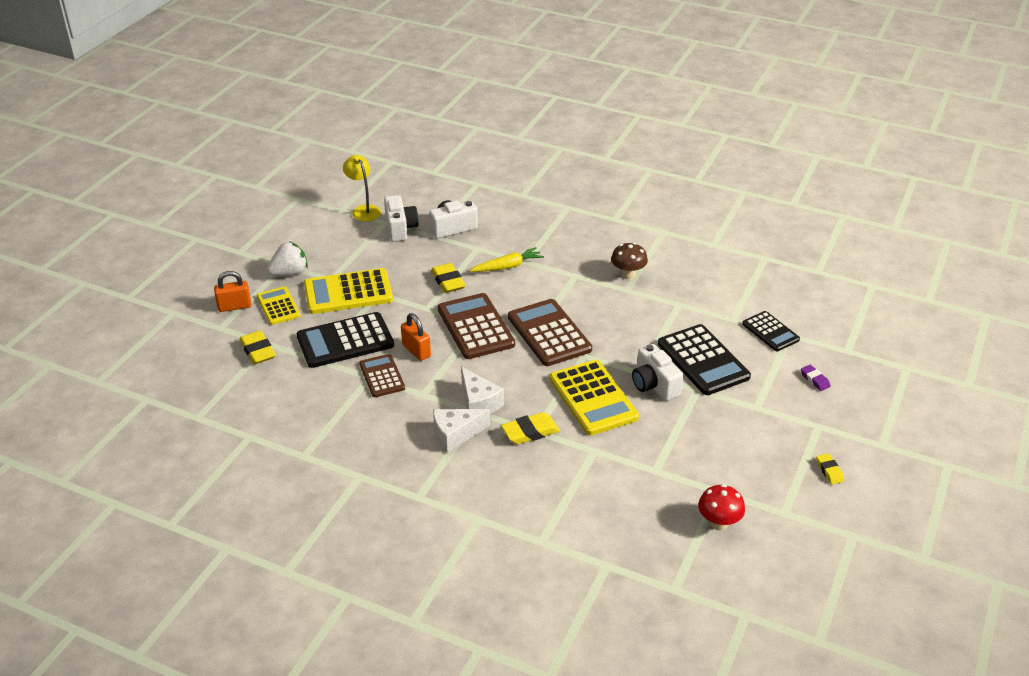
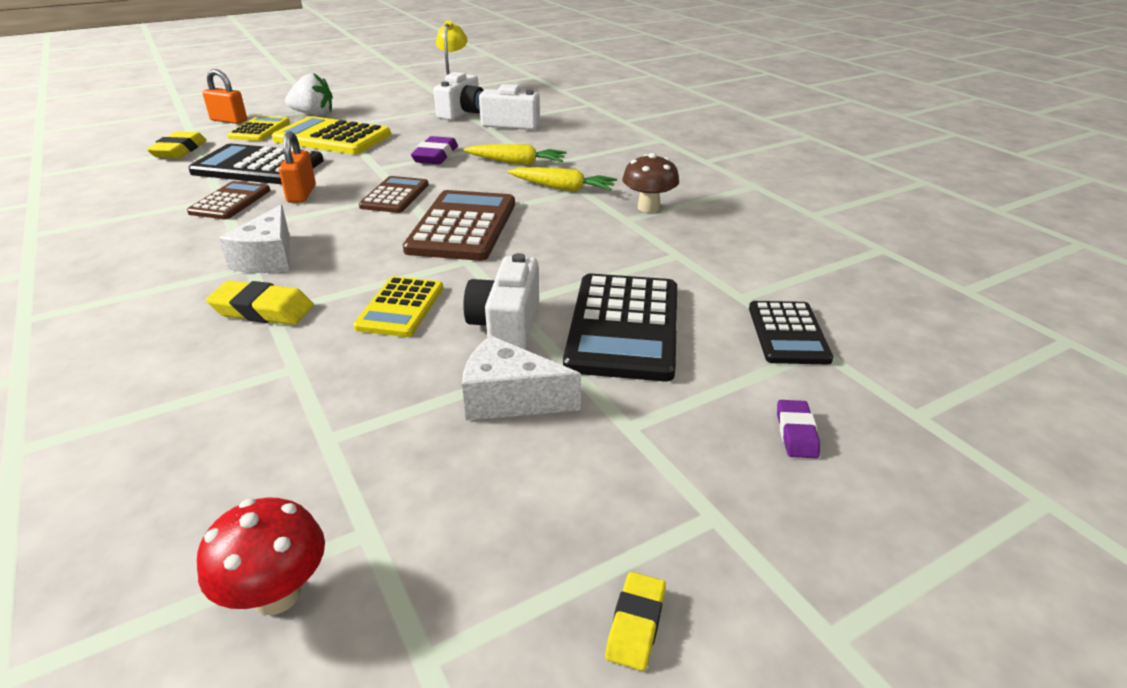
camera: 35 degrees right, 5 degrees down
yellow eraser [431,263,466,293] -> purple eraser [411,136,458,164]
white cheese [433,409,490,453] -> white cheese moved to [462,335,581,421]
brown calculator [438,293,515,359] -> brown calculator [359,176,429,213], size x0.60
yellow calculator [549,360,639,436] -> yellow calculator [353,276,443,337], size x0.60
none -> yellow carrot [507,167,617,192]

